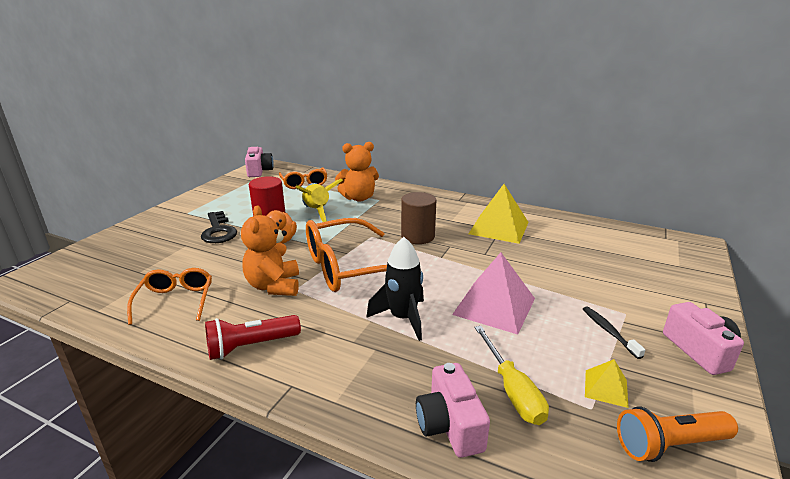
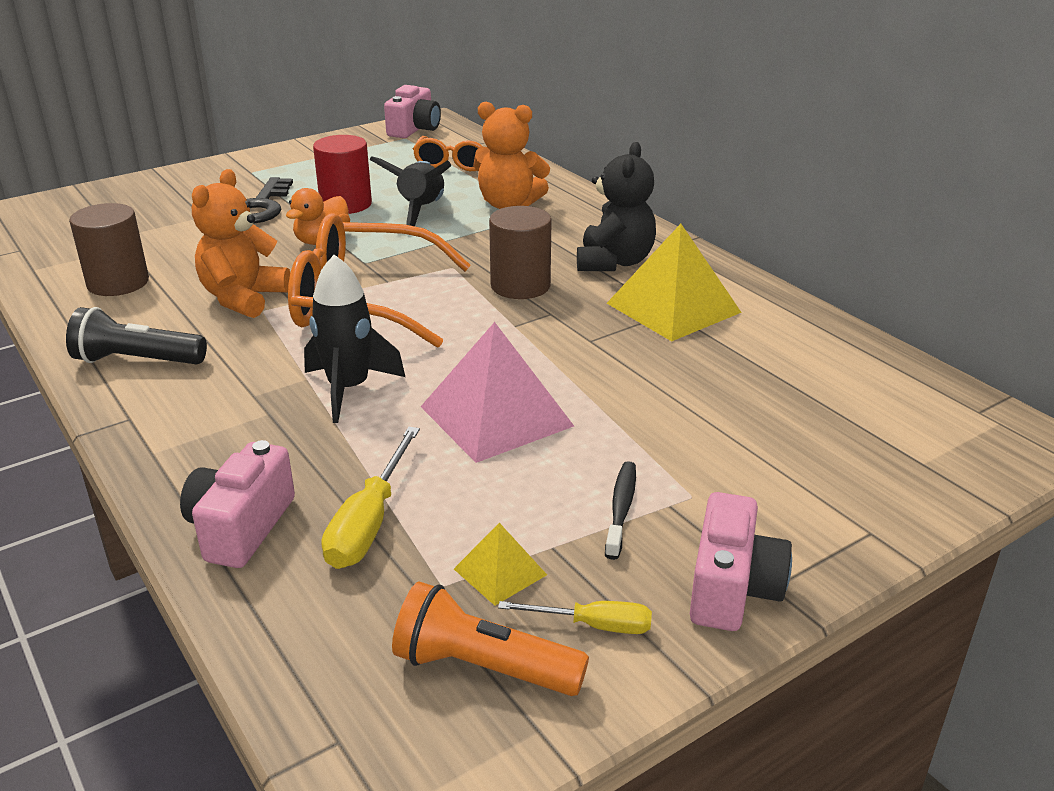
camera: 30 degrees right, 5 degrees up
orange glasses [127,268,212,325] -> brown cylinder [69,203,149,296]
red flashlight [205,315,301,360] -> black flashlight [66,307,207,364]
yellow rocket [295,179,343,222] -> black rocket [370,156,451,226]
none -> yellow screwdriver [498,601,652,634]
none -> black teddy bear [577,142,656,271]

